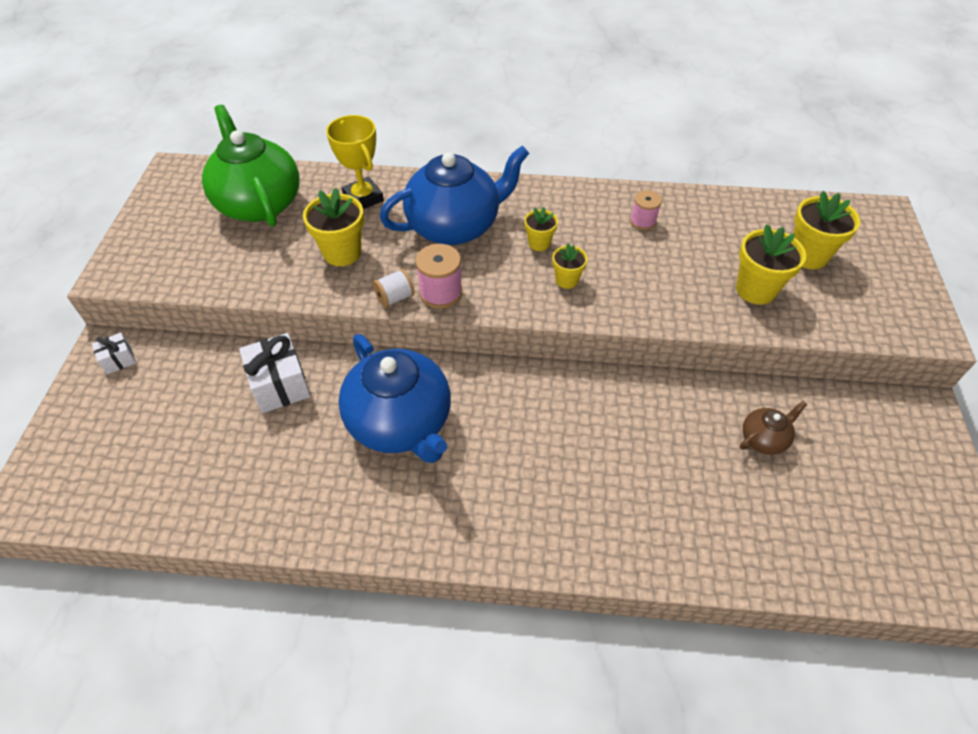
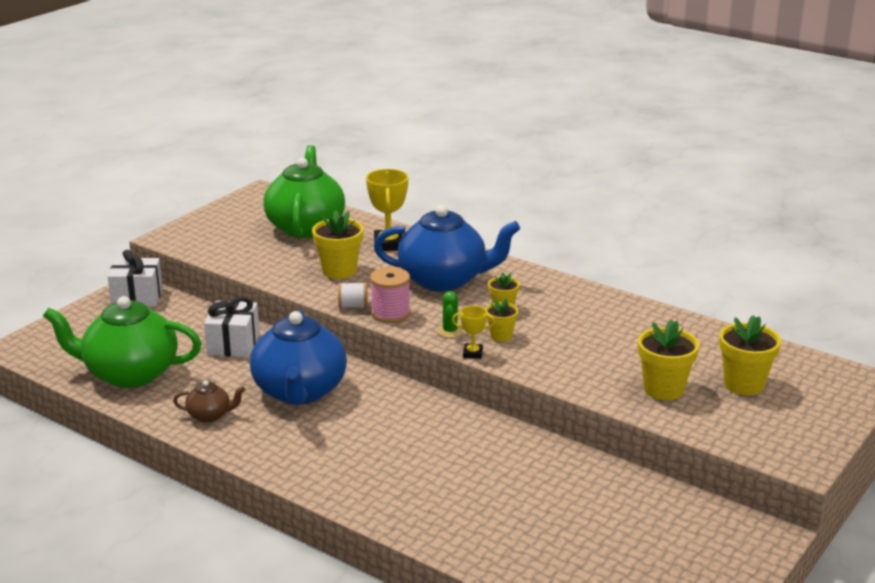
camera: 30 degrees right, 25 degrees down
white gift [92,333,136,374] -> white gift [108,250,163,307], size x1.84
pink spool [630,190,662,230] -> none
brown teapot [740,401,808,455] -> brown teapot moved to [173,380,245,422]
none -> green teapot [43,296,201,388]
none -> green cactus [437,291,463,338]
none -> yellow trophy [452,306,495,359]

